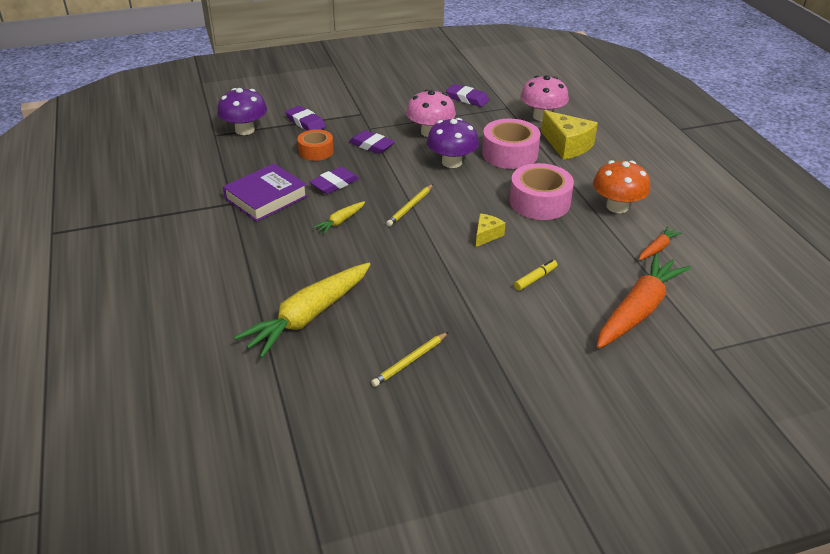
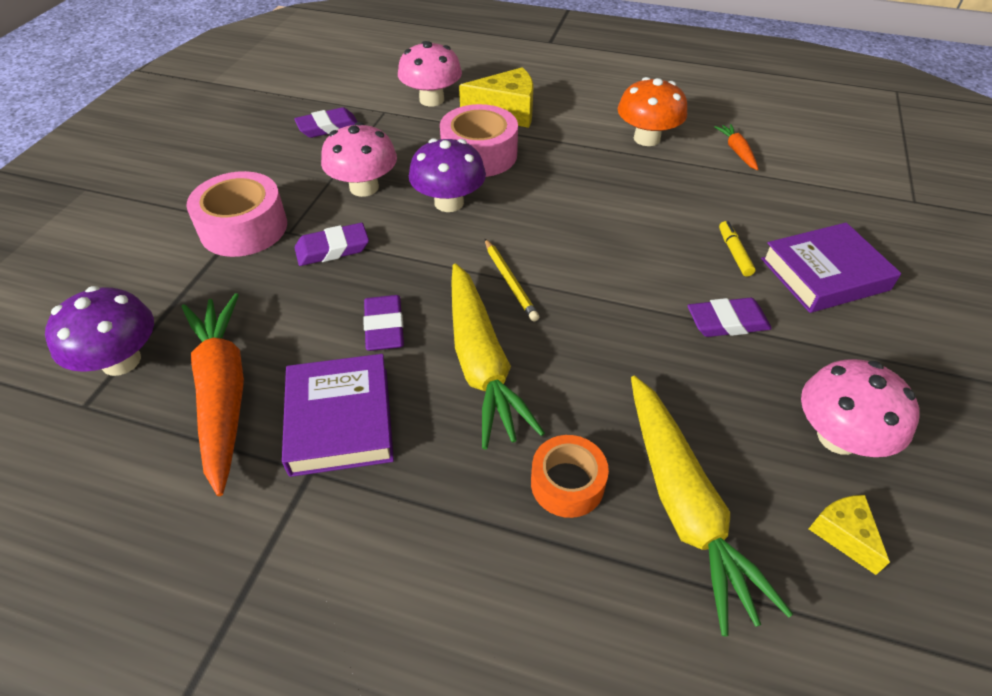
camera: 55 degrees left, 10 degrees up
purple eraser [285,106,326,131] -> purple eraser moved to [687,298,772,337]
orange tape [297,129,334,161] -> orange tape moved to [531,435,609,518]
yellow carrot [313,201,365,234] -> yellow carrot [451,263,545,449], size x2.19
yellow pencil [371,332,448,387] -> pink mushroom [801,359,920,457]
yellow cheese [476,214,506,247] -> yellow cheese moved to [809,495,890,575]
pink tape [509,163,574,220] -> pink tape moved to [187,171,287,257]
orange carrot [597,253,691,349] -> orange carrot moved to [182,293,244,496]
none -> purple book [761,222,901,313]

